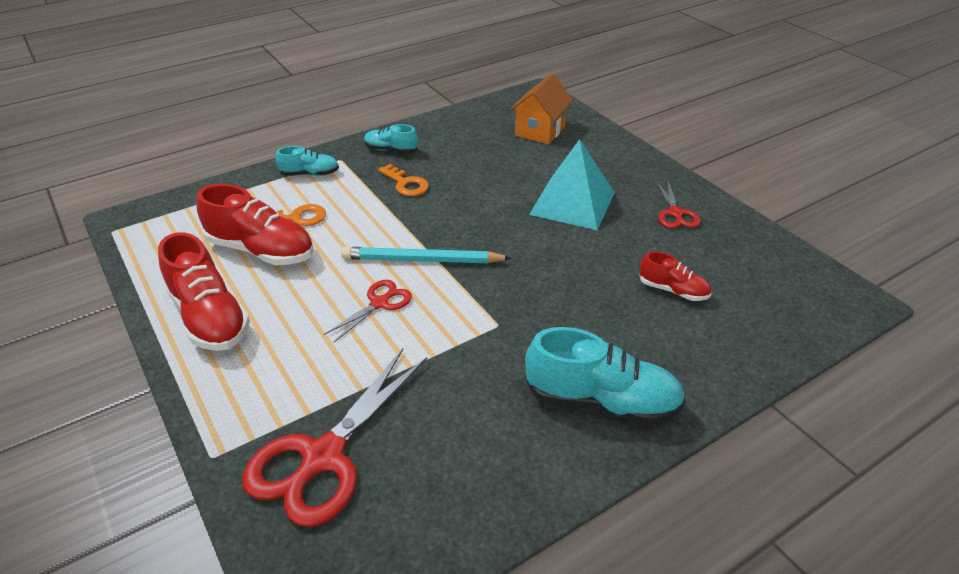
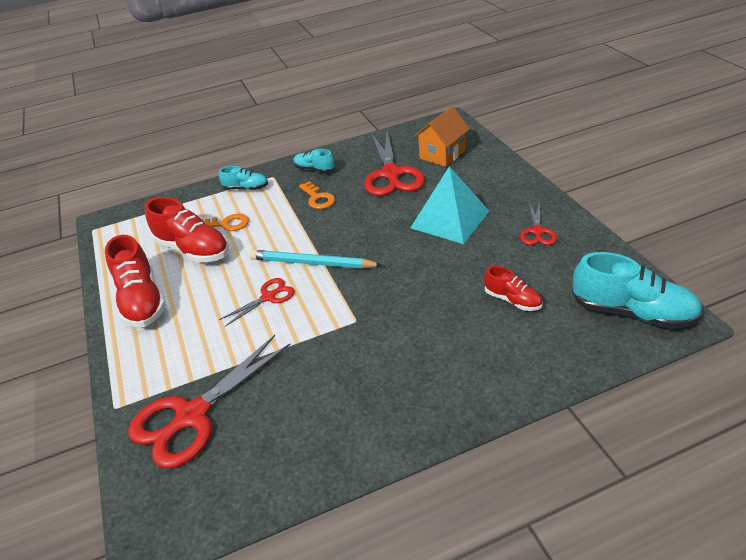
camera: 15 degrees right, 0 degrees up
turquoise shoe [525,327,686,425] -> turquoise shoe moved to [572,252,703,329]
none -> red scissors [364,131,425,196]

